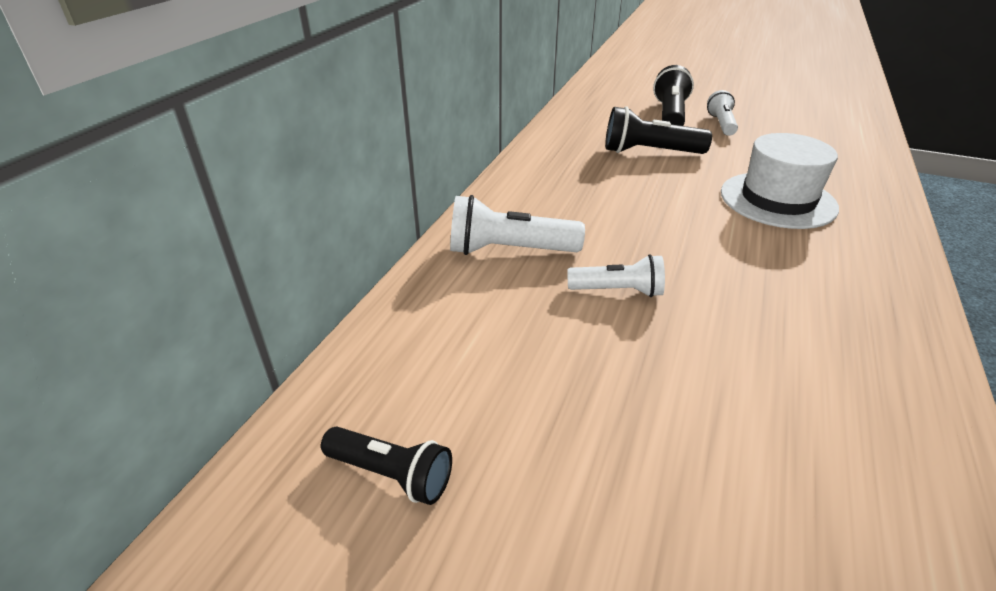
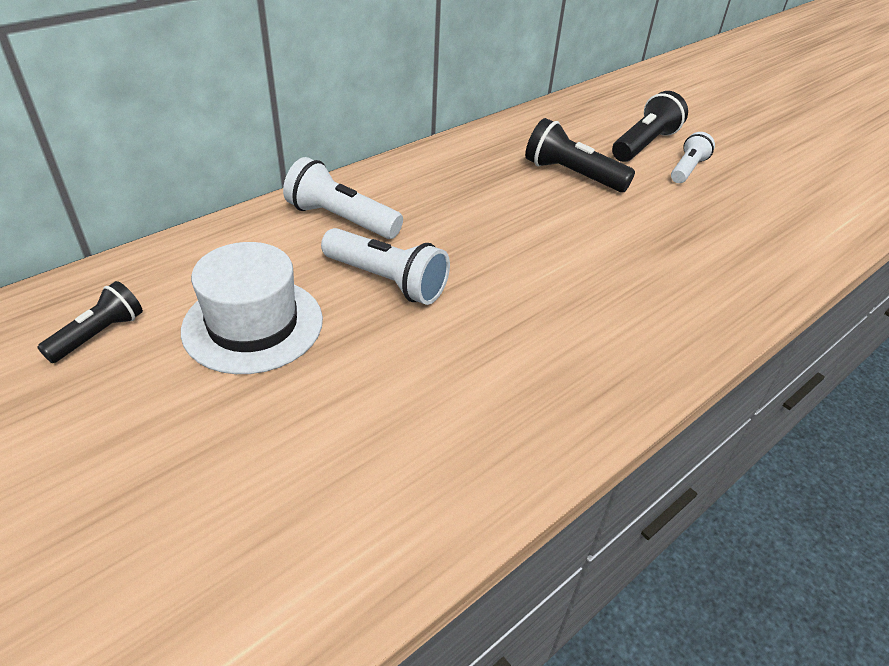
camera: 25 degrees right, 5 degrees up
black flashlight [321,427,452,505] -> black flashlight turned 105 degrees counterclockwise [37,281,143,363]
white flashlight [567,254,665,297] -> white flashlight [321,228,450,305], size x1.53
white hat [721,133,839,229] -> white hat moved to [181,242,323,374]

